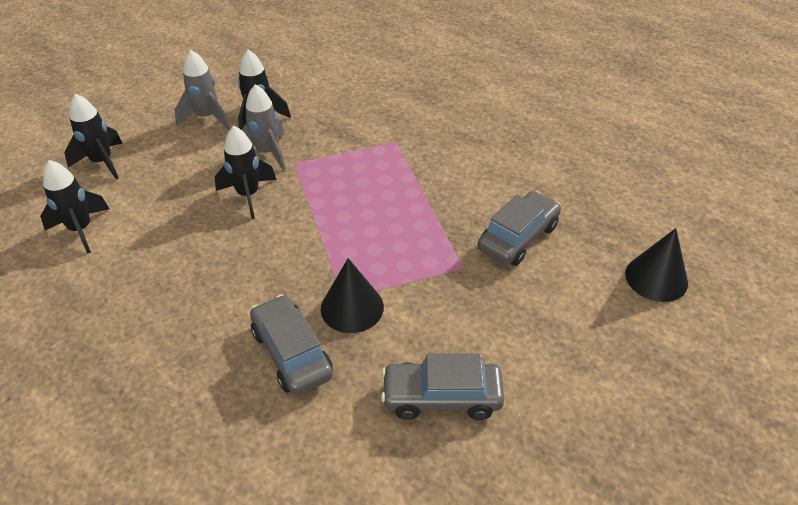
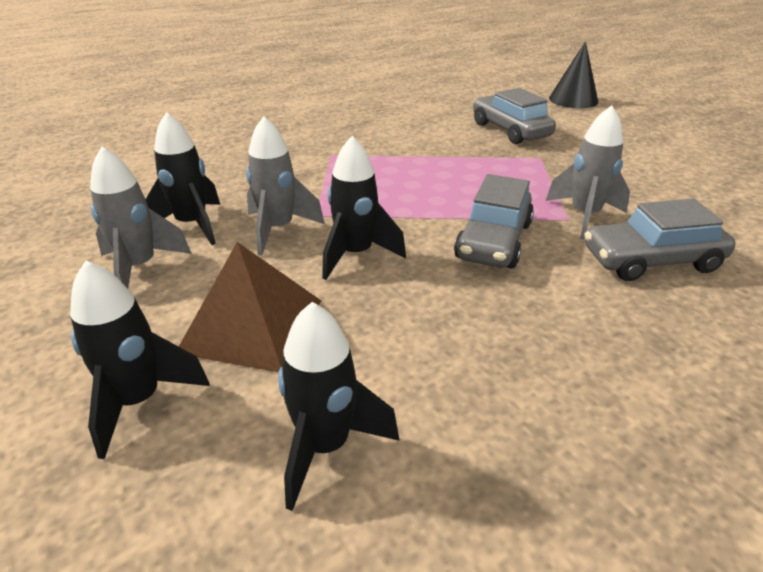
camera: 70 degrees left, 10 degrees down
black cone [321,258,384,333] -> grey rocket [546,105,630,240]
grey car [381,353,504,420] -> grey car moved to [454,174,534,269]
none -> brown pyramid [179,242,321,372]

